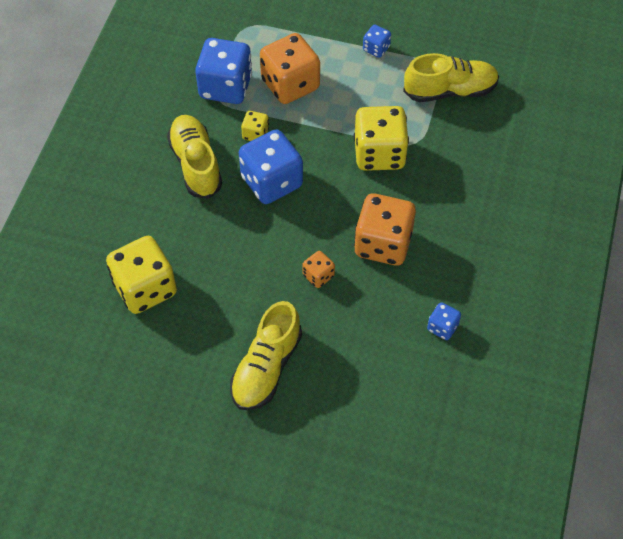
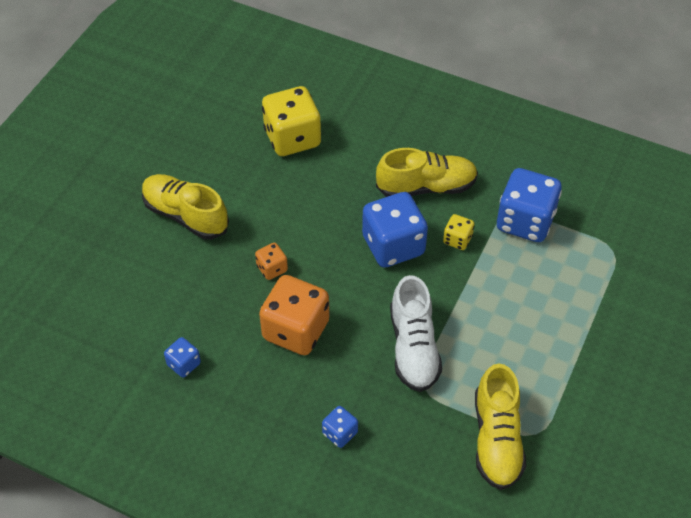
camera: 100 degrees right, 5 degrees down
orange dice [260,33,320,104] -> none
yellow dice [354,106,409,171] -> white shoe [390,275,442,392]
blue dice [363,25,391,58] -> blue dice moved to [322,406,358,448]

